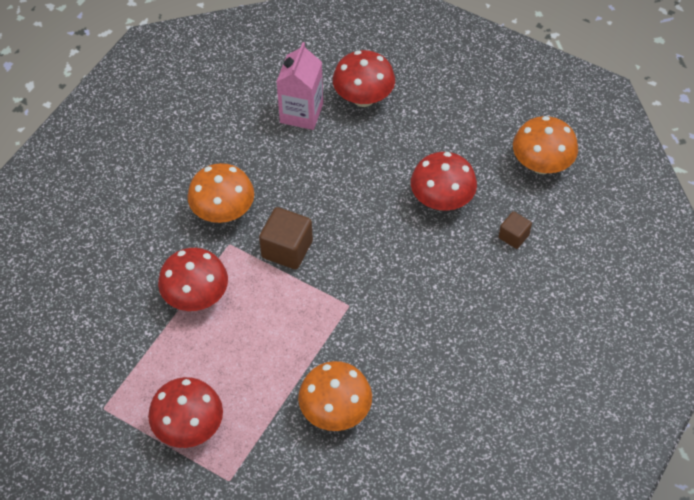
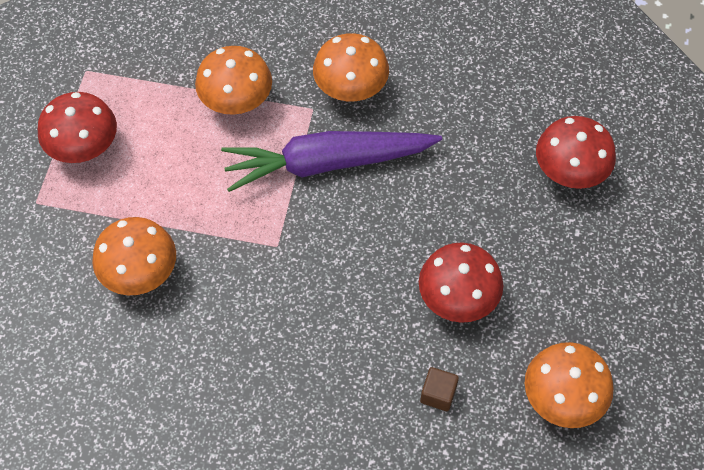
camera: 70 degrees right, 5 degrees up
red mushroom [158,248,228,311] -> orange mushroom [195,46,272,115]
brown cube [259,207,313,270] -> purple carrot [221,131,442,192]
pink carton [276,42,323,130] -> none

